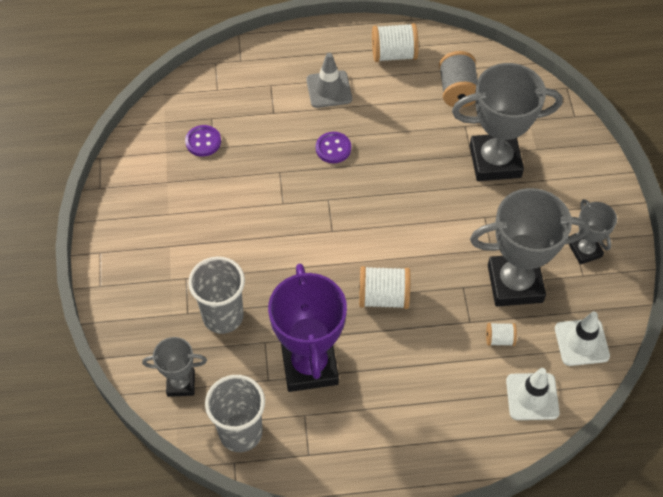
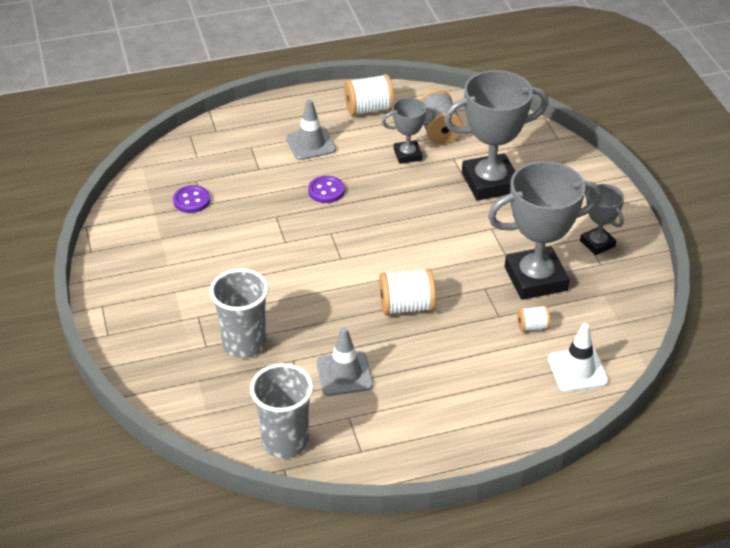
camera: 10 degrees left, 15 degrees down
grey trophy [142,337,207,397] -> grey trophy moved to [382,98,436,164]
purple trophy [268,263,347,392] -> grey traffic cone [317,327,373,396]
white traffic cone [555,312,610,366] -> none

